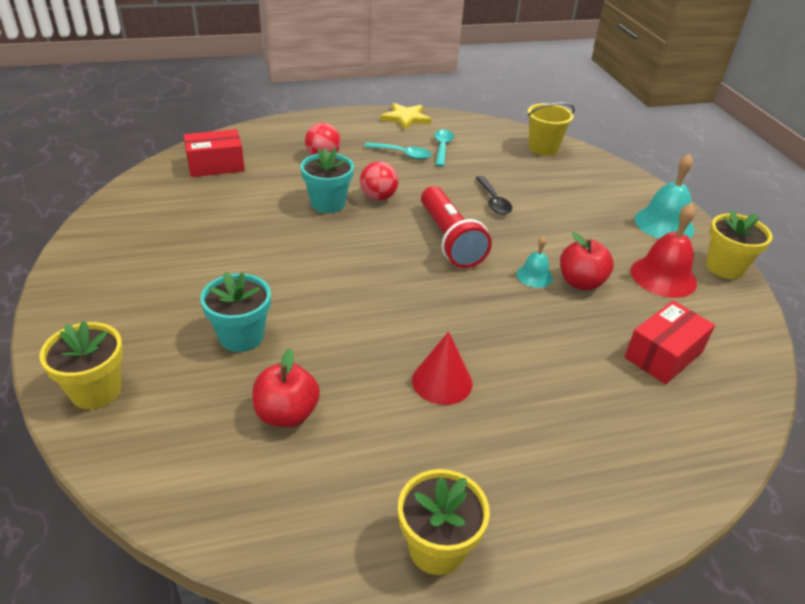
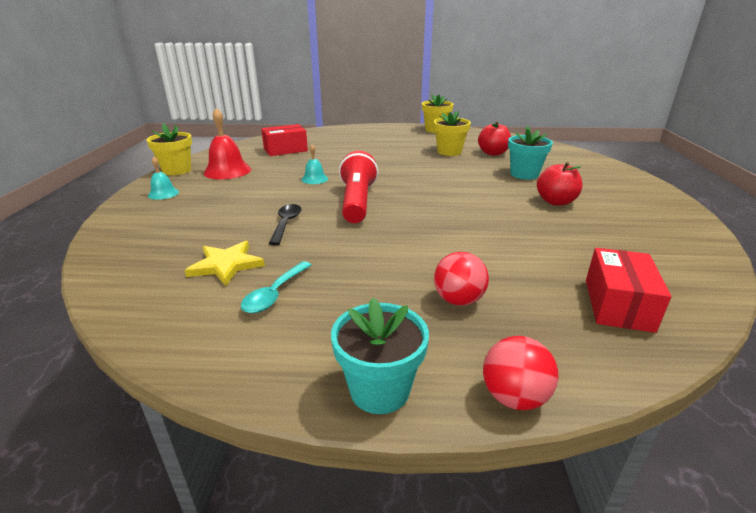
camera: 160 degrees left, 10 degrees down
yellow flower pot [39,321,123,409] -> yellow flower pot moved to [433,110,471,156]
red box [184,129,245,177] -> red box turned 75 degrees counterclockwise [586,248,672,333]
turquoise flower pot [300,148,354,213] -> turquoise flower pot moved to [331,298,429,414]
red ball [360,161,398,201] -> red ball moved to [483,336,558,410]
turquoise spoon [364,142,432,160] -> none
yellow star [380,103,432,130] -> yellow star moved to [184,241,265,286]
red cone [412,332,473,405] -> none
yellow bucket [528,102,575,155] -> none
red apple [560,232,614,290] -> red apple moved to [537,162,583,206]
turquoise bell [635,154,695,239] -> turquoise bell [148,157,179,200], size x0.56

